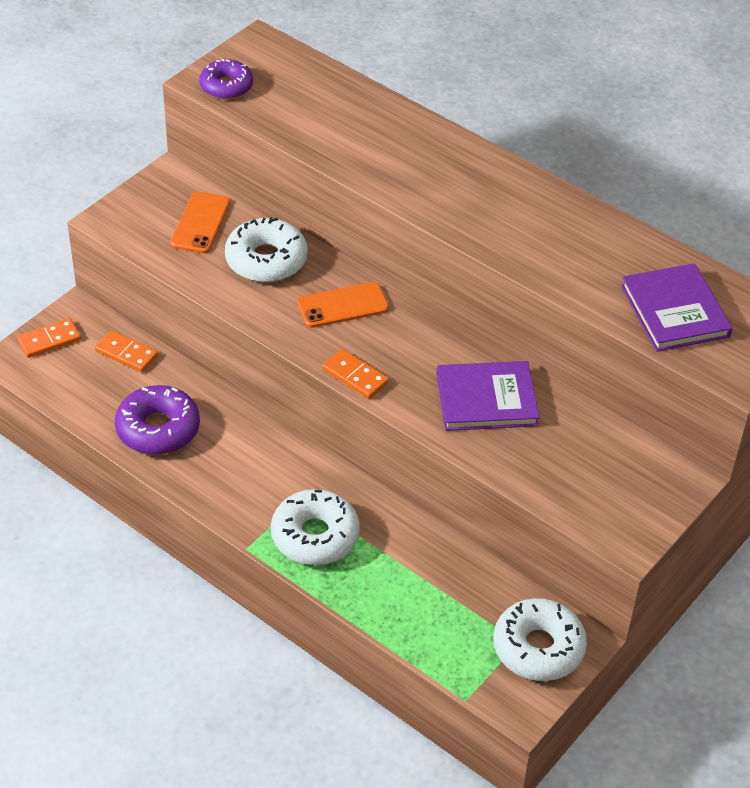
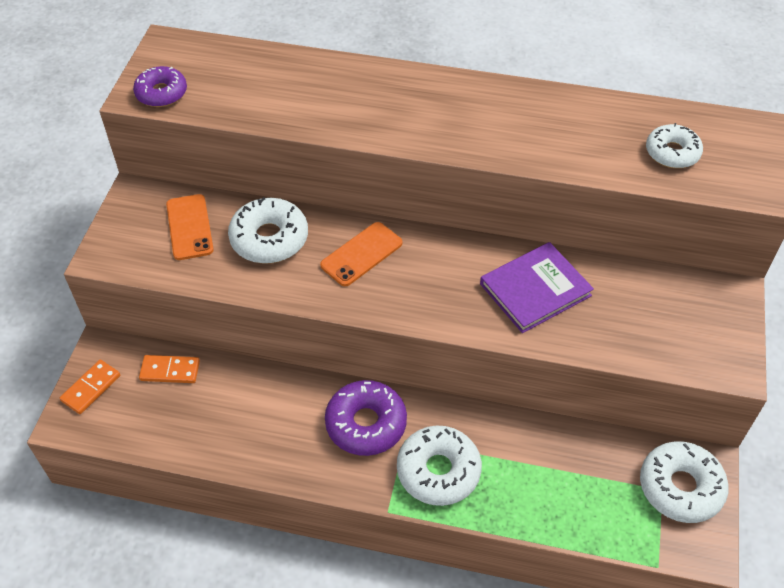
camera: 25 degrees left, 5 degrees up
purple donut [115,385,200,455] -> purple donut moved to [325,380,407,456]
orange domino [322,349,389,399] -> none
purple book [621,263,733,352] -> white donut [646,123,703,168]

